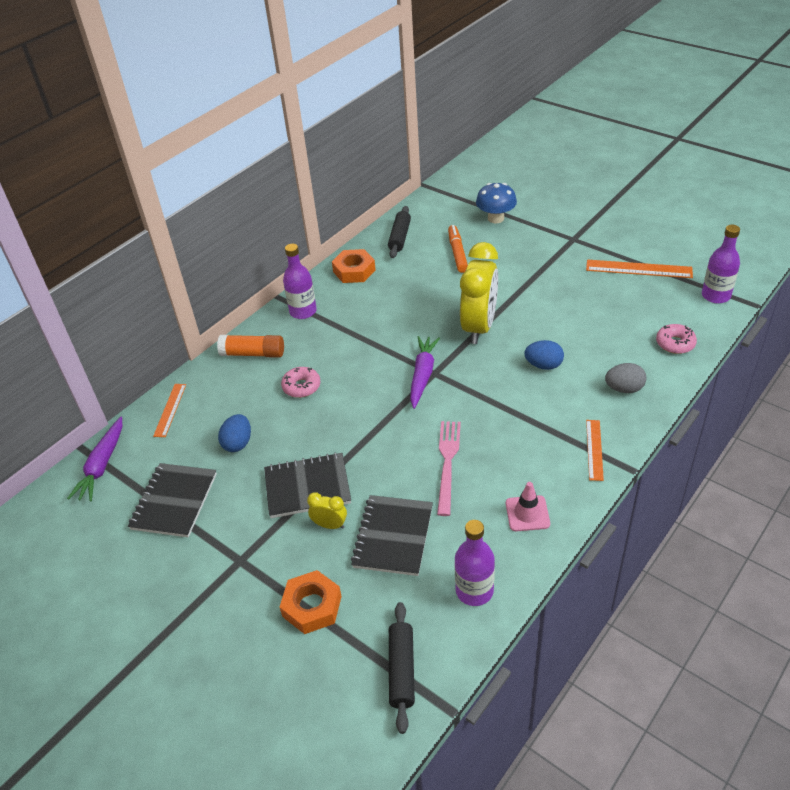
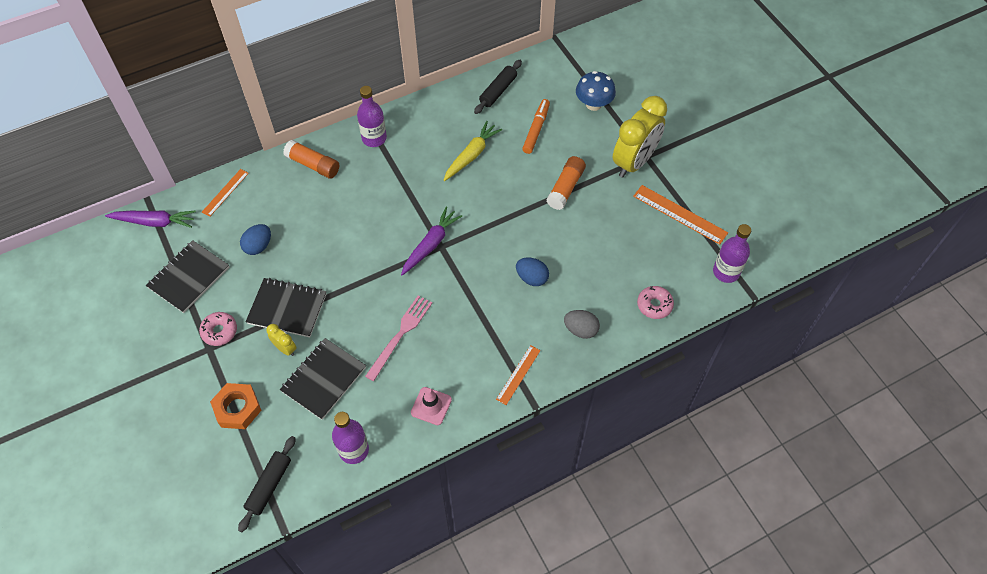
camera: 20 degrees right, 15 degrees up
purple carrot [67,417,122,501] -> purple carrot turned 120 degrees counterclockwise [105,210,196,228]
pink donut [281,367,320,398] -> pink donut moved to [199,312,237,346]
orange nut [332,249,376,283] -> none
yellow clock [460,242,498,344] -> yellow clock moved to [613,96,667,178]
none -> yellow carrot [444,121,502,181]
none -> orange glue stick [546,156,586,210]

